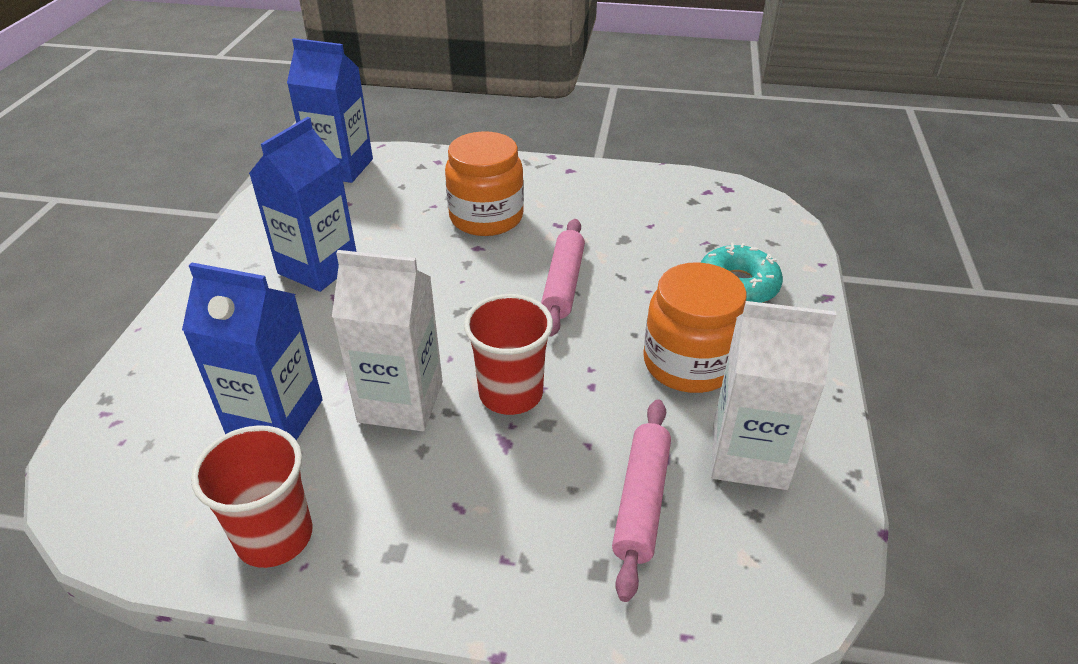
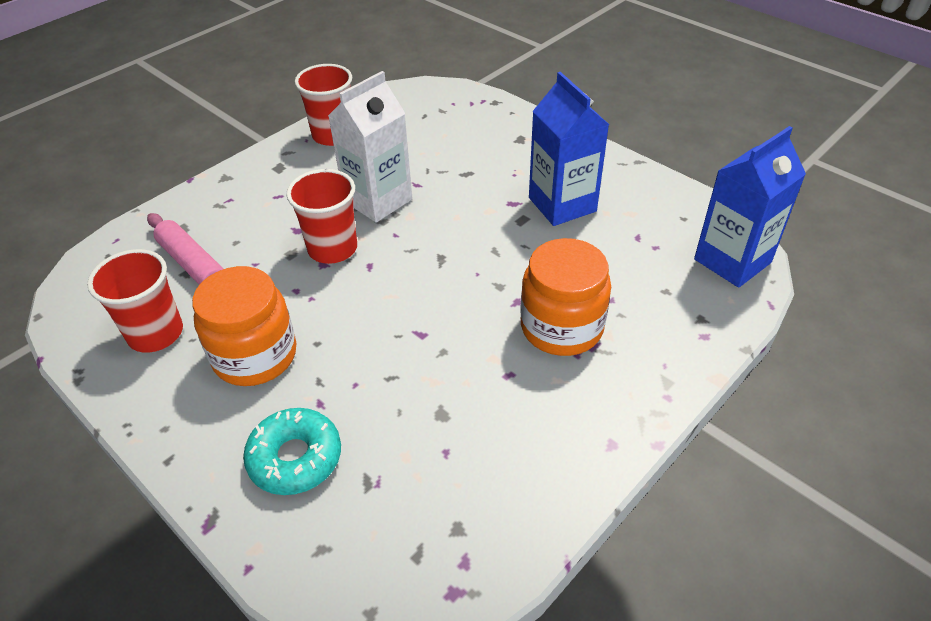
camera: 125 degrees right, 5 degrees up
blue carton [182,262,323,440] -> none
pink rolling pin [541,219,585,337] -> none
white carton [711,301,836,490] -> red cup [87,249,183,353]

